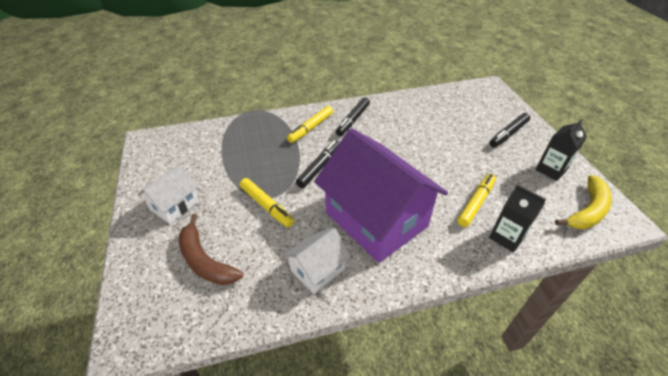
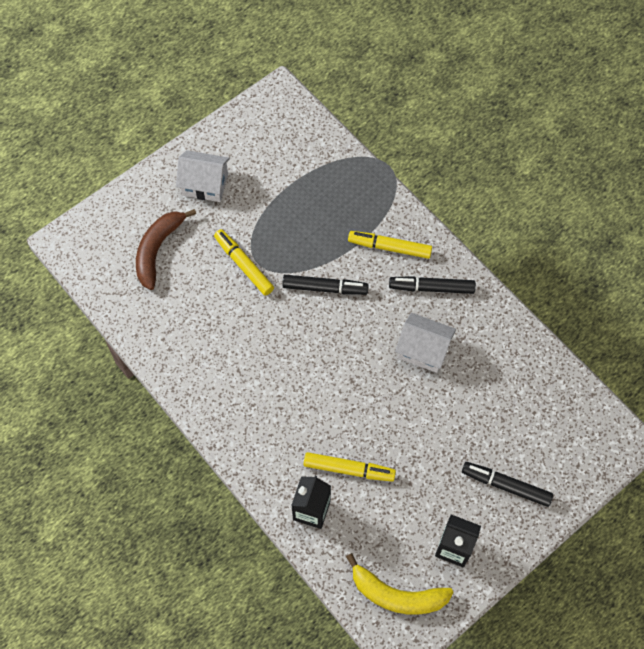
camera: 65 degrees right, 20 degrees up
yellow marker [240,178,294,227] -> yellow marker turned 120 degrees clockwise [214,229,274,296]
white house [283,228,351,294] -> white house moved to [395,313,456,373]
purple house [314,128,448,263] -> none

